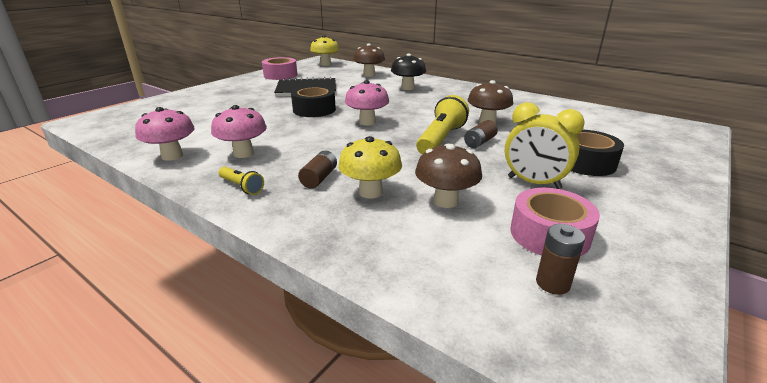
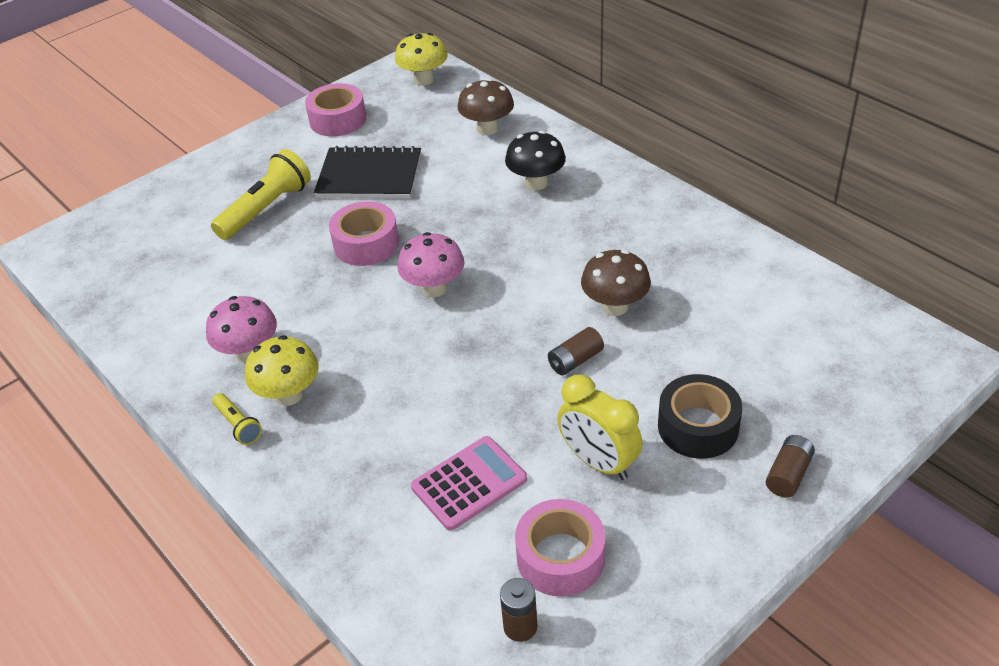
camera: 15 degrees right, 15 degrees up
pink mushroom [135,107,195,161] -> none
black tape [291,86,336,117] -> pink tape [329,201,399,266]
brown battery [298,151,337,189] -> brown battery moved to [766,435,815,498]
yellow mushroom [338,136,402,199] -> yellow mushroom moved to [245,335,319,406]
brown mushroom [415,144,482,208] -> pink calculator [411,436,527,531]
yellow flashlight [416,95,469,154] -> yellow flashlight moved to [211,149,311,240]

